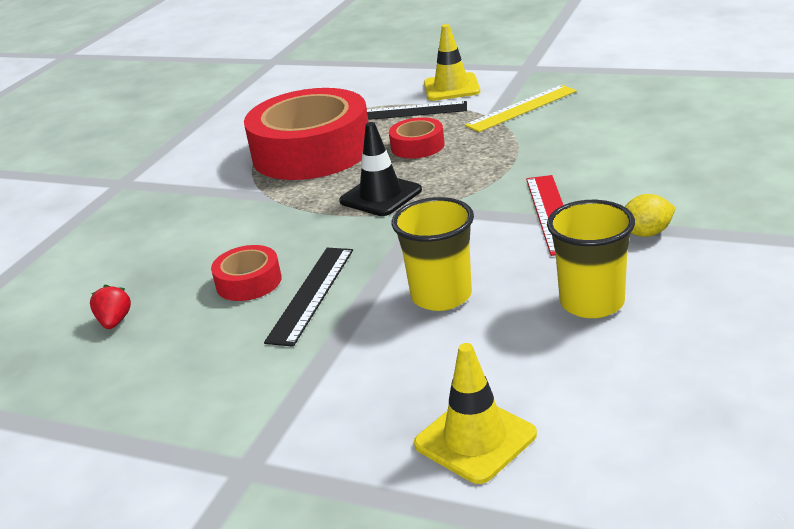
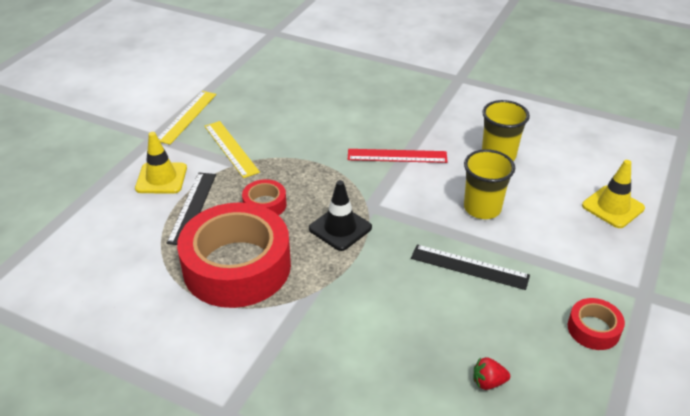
camera: 90 degrees left, 10 degrees up
red tape [211,245,281,301] -> red tape moved to [568,298,625,350]
yellow lemon [625,194,676,237] -> none
none -> yellow ruler [158,91,216,145]

